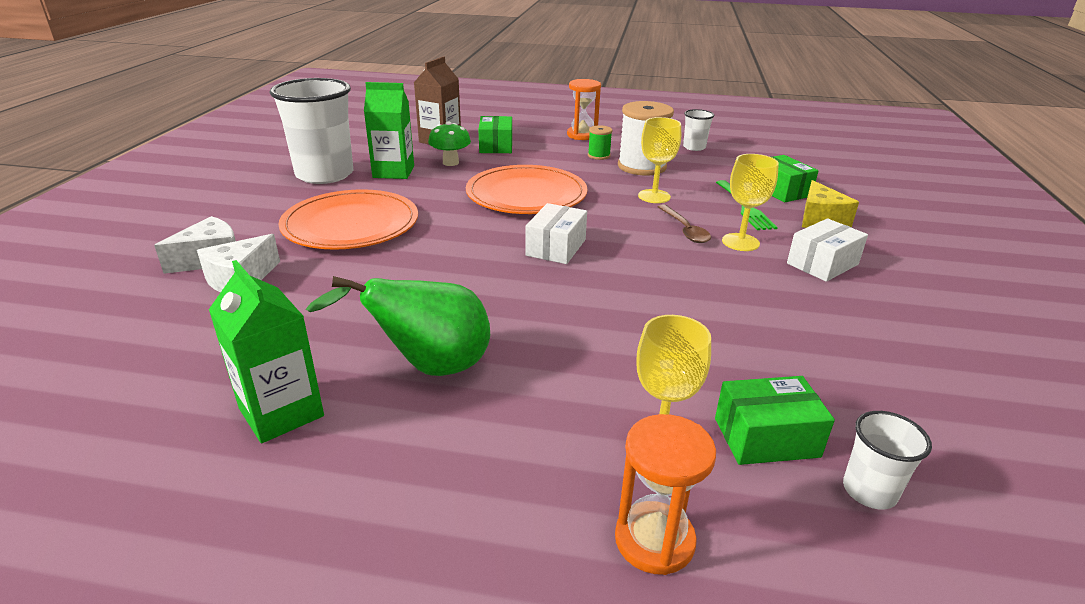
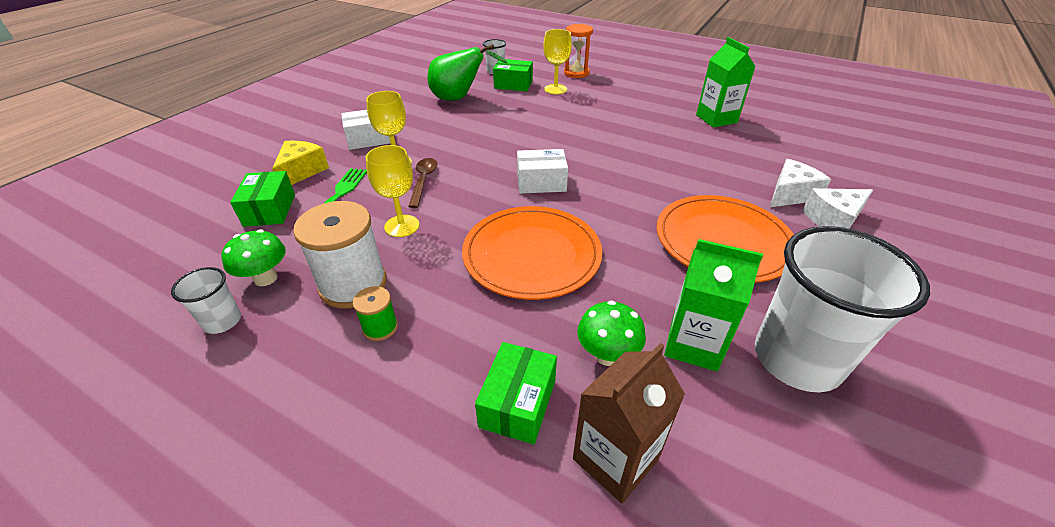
camera: 160 degrees left, 10 degrees up
green pear [306,276,490,376] -> green pear moved to [427,44,508,101]
white box [525,203,587,264] -> white box turned 45 degrees clockwise [517,149,568,194]
orange hourglass [567,79,601,140] -> none
none -> green mushroom [221,229,286,286]

